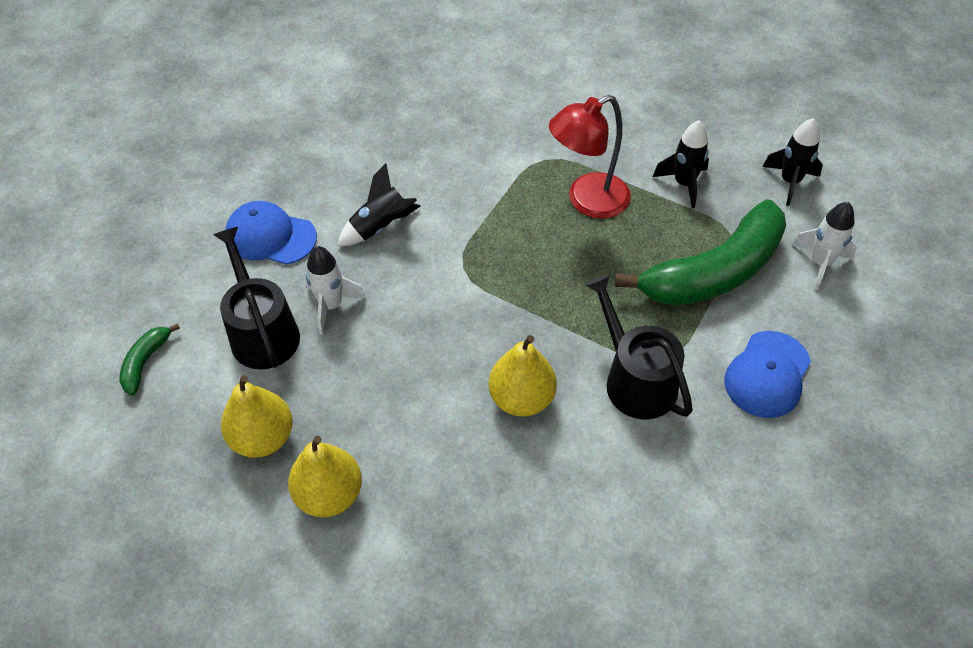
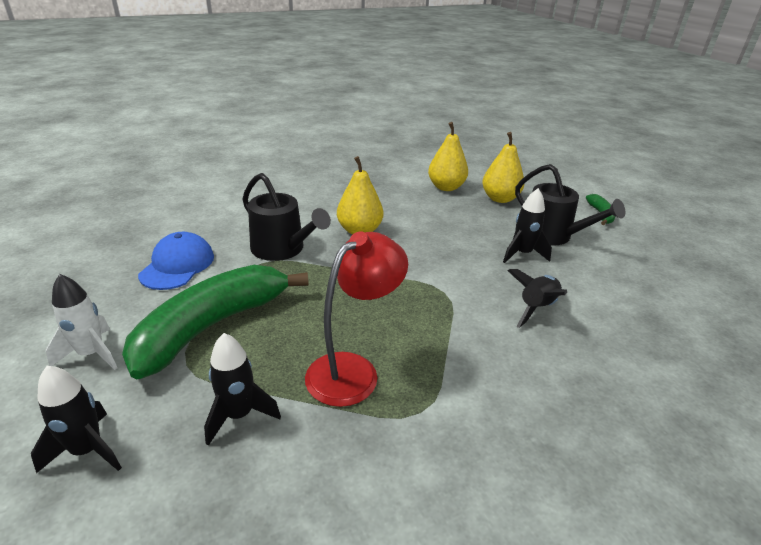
camera: 160 degrees right, 20 degrees down
blue cap [225,201,317,265] -> none
white rocket [305,246,366,335] -> black rocket [503,188,552,263]

